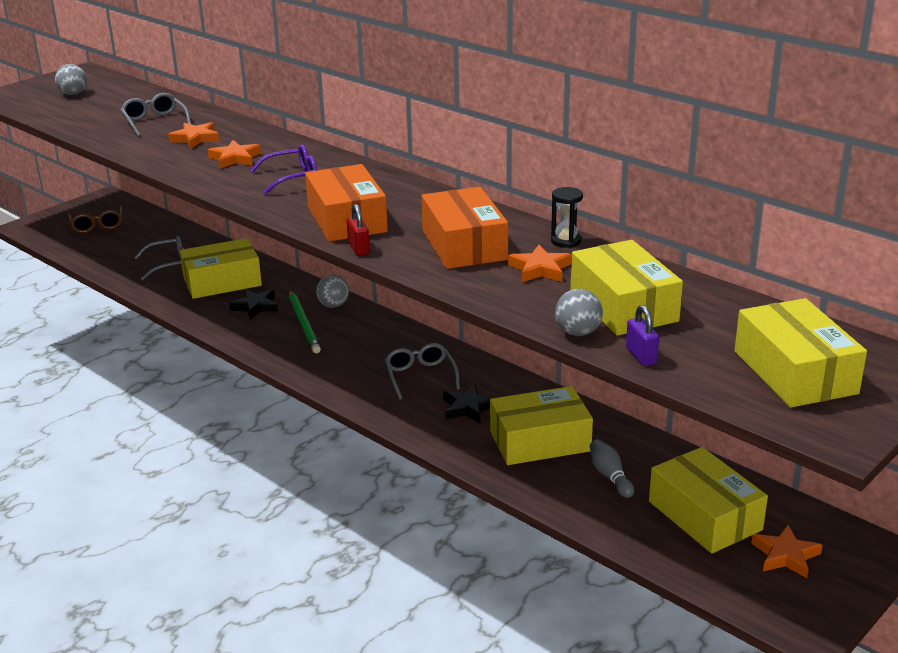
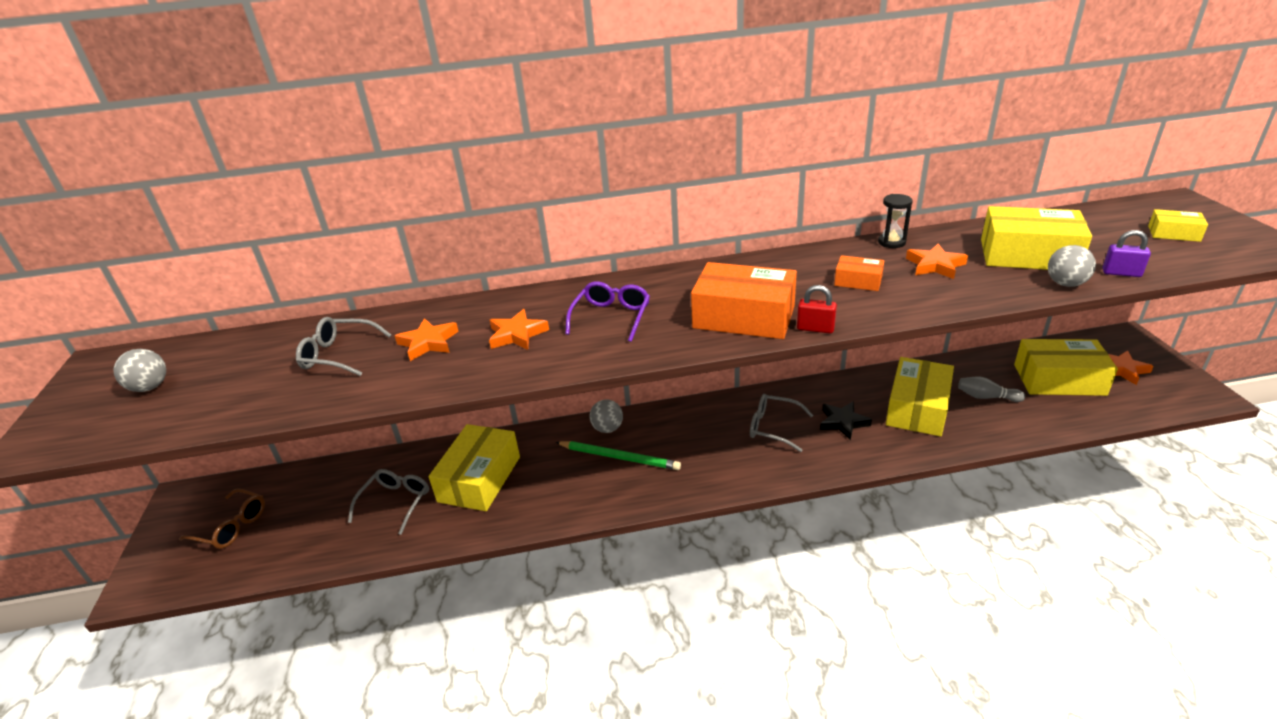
camera: 50 degrees left, 5 degrees up
black star [229,289,278,320] -> none
orange box [421,187,508,269] -> orange box [834,255,884,291], size x0.50
yellow box [734,298,867,408] -> yellow box [1148,209,1208,242], size x0.50

